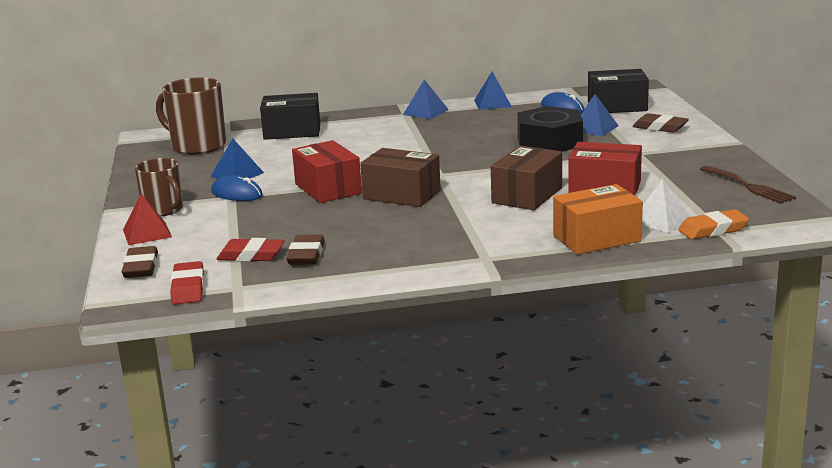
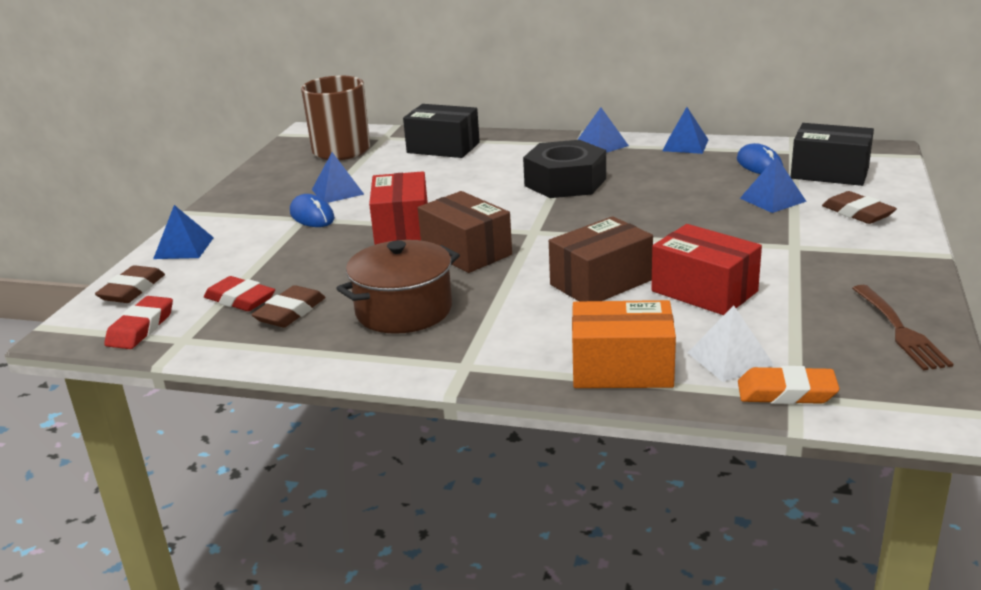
camera: 25 degrees right, 5 degrees up
red pyramid [123,194,172,245] -> blue pyramid [153,205,214,259]
brown mug [135,158,183,216] -> none
black nut [517,106,583,152] -> black nut moved to [523,140,606,198]
none -> brown pot [336,240,460,334]

